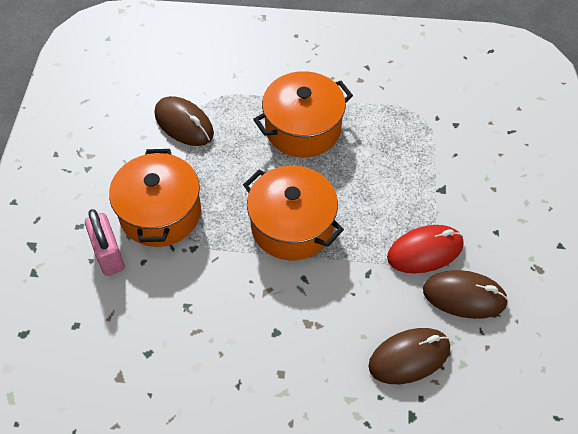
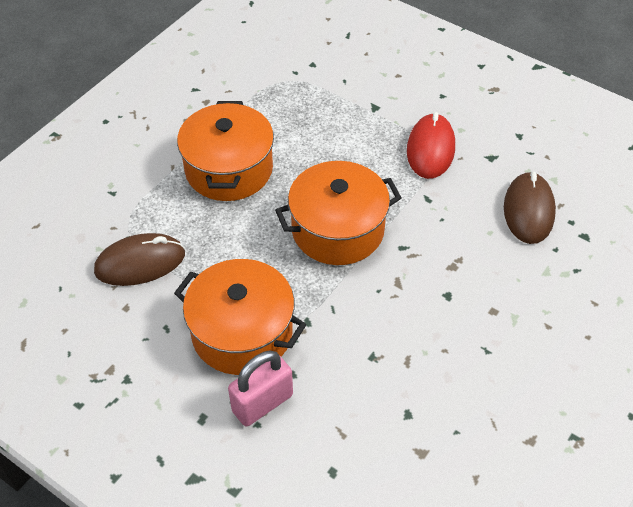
camera: 60 degrees left, 5 degrees down
pink padlock [85,209,125,276] -> pink padlock turned 45 degrees counterclockwise [228,350,293,426]
brown mouse [423,270,509,319] -> none

